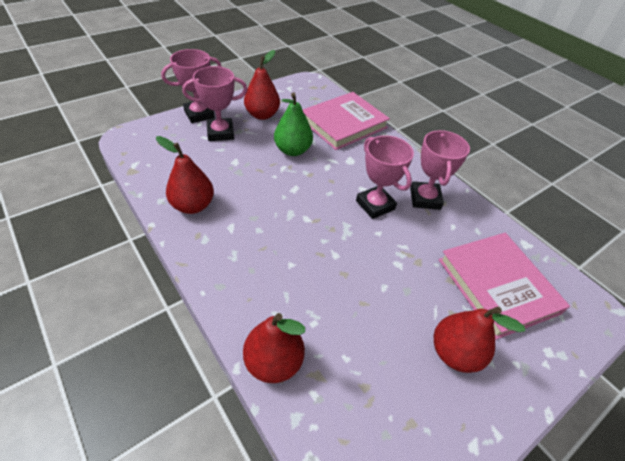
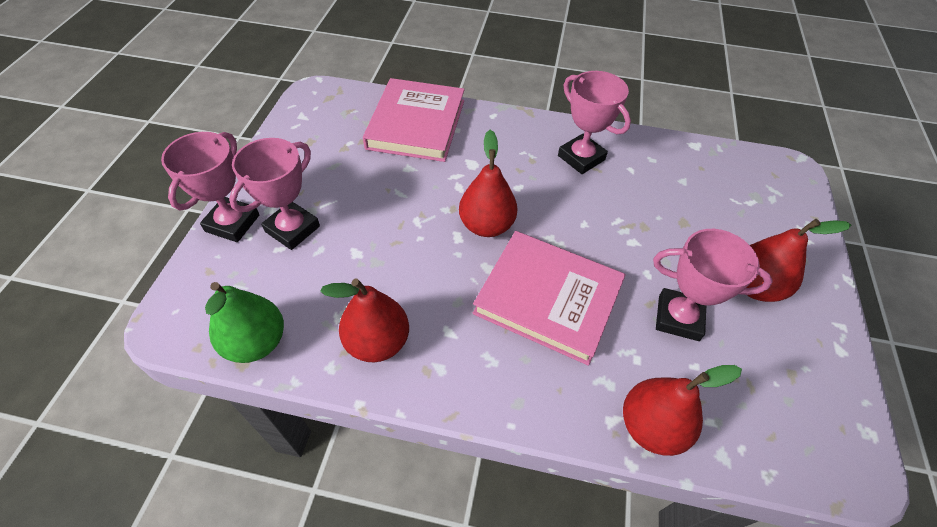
camera: 40 degrees left, 5 degrees up
red pear [244,50,280,120] -> red pear moved to [459,130,518,237]
green pear [274,92,313,156] -> green pear moved to [205,282,284,363]
pink trophy [356,135,414,219] -> pink trophy moved to [653,229,773,341]
pink book [439,233,570,340] -> pink book moved to [473,231,626,366]

